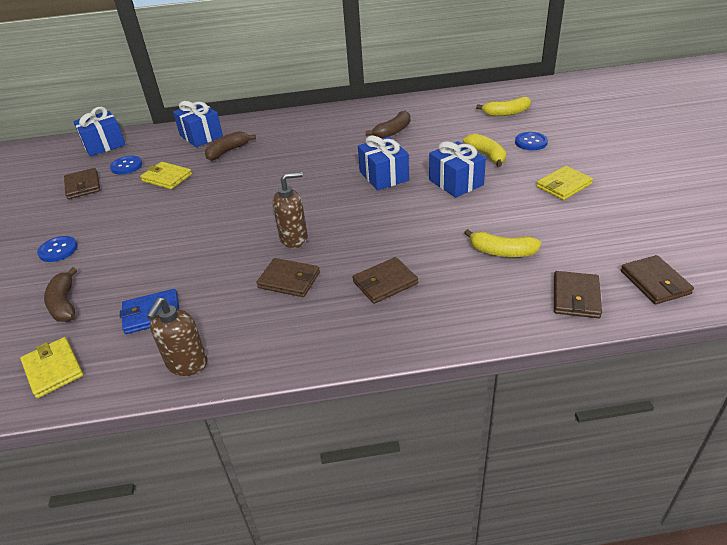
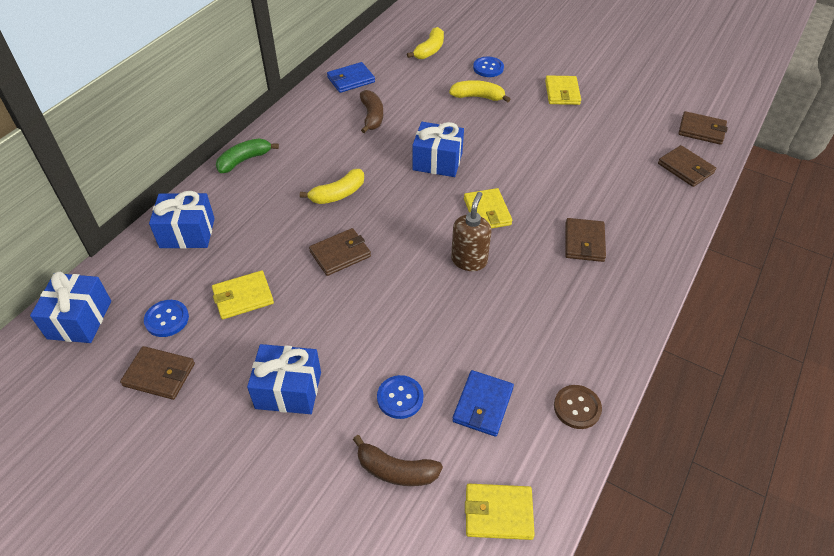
camera: 55 degrees left, 10 degrees up
blue button [37,236,78,262] -> blue button moved to [377,375,423,419]
brown soap dispenser [147,298,208,376] -> brown button [554,385,602,429]
brown banana [205,131,256,161] -> none
brown wallet [256,258,320,297] -> brown wallet moved to [309,228,371,276]
blue gift [429,141,486,198] -> blue gift moved to [247,344,321,414]
yellow banana [464,229,541,257] -> yellow banana moved to [300,169,364,204]
none -> green banana [216,138,279,173]
none -> blue wallet [327,62,375,93]
none -> yellow wallet [464,188,513,228]

